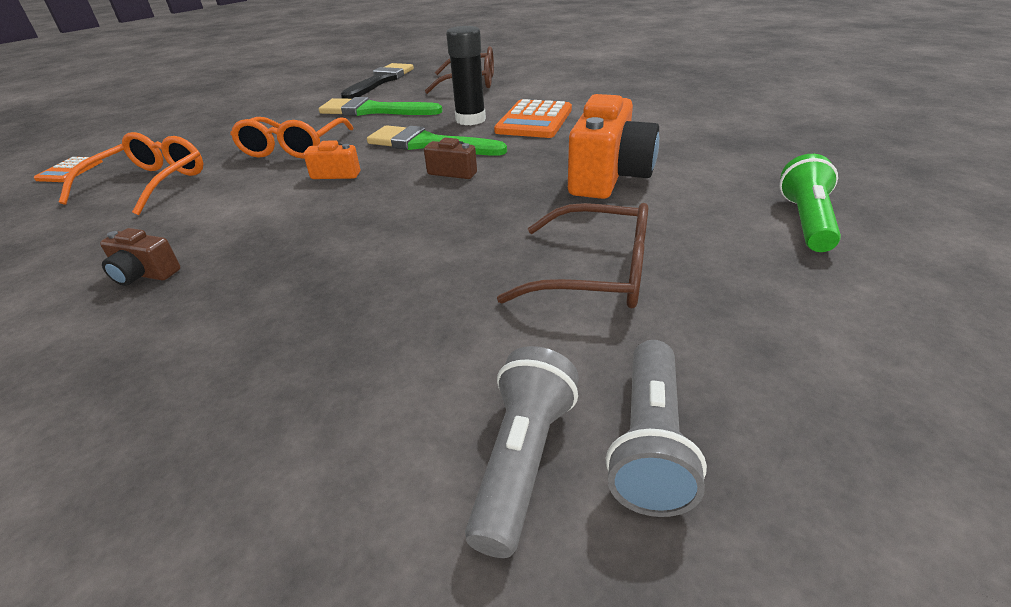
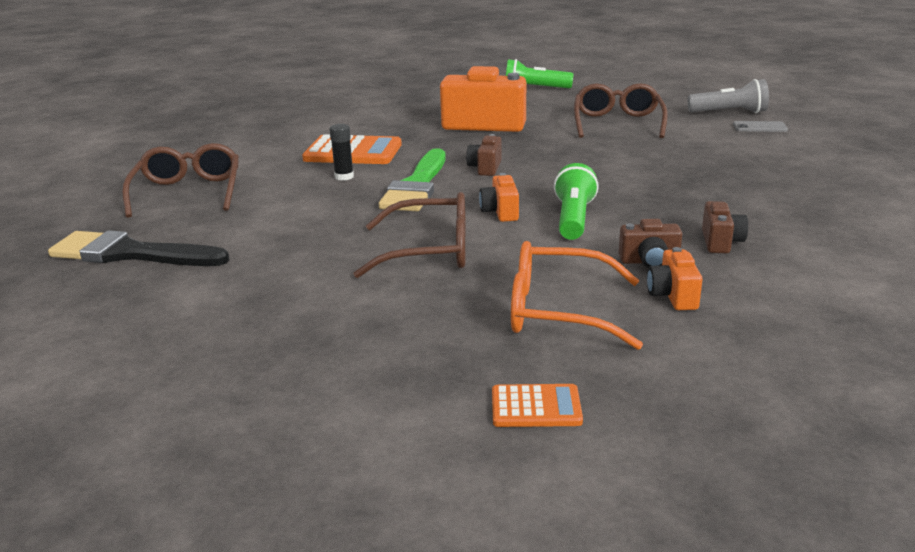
camera: 100 degrees left, 10 degrees down
orange glasses [230,117,354,159] -> brown glasses [353,192,466,278]
green brush [319,97,443,116] -> none
black glue stick [446,26,486,125] -> black glue stick [329,124,354,181], size x0.55
grey flashlight [465,346,579,558] -> grey phone [733,121,788,132]
none -> green flashlight [554,163,599,240]
none -> brown camera [619,219,682,268]
none -> orange camera [647,247,703,310]

